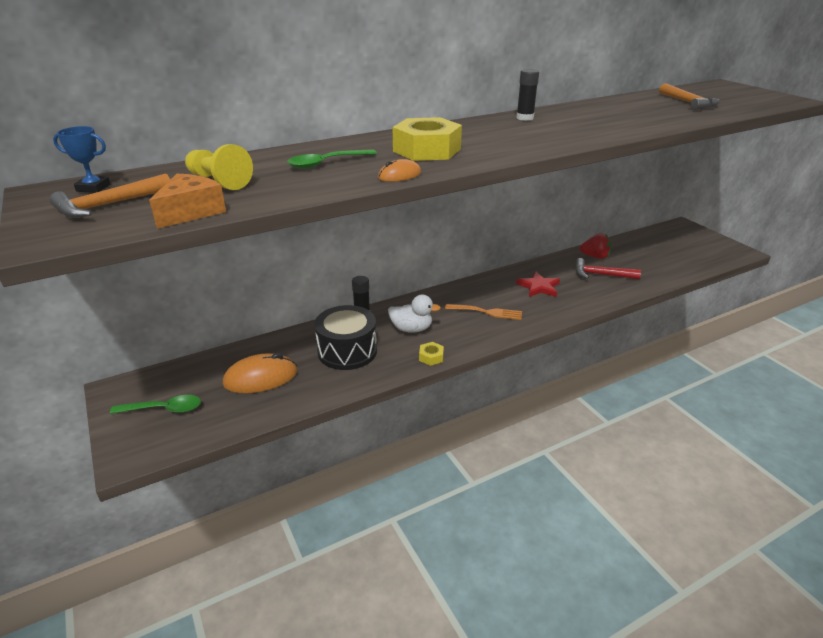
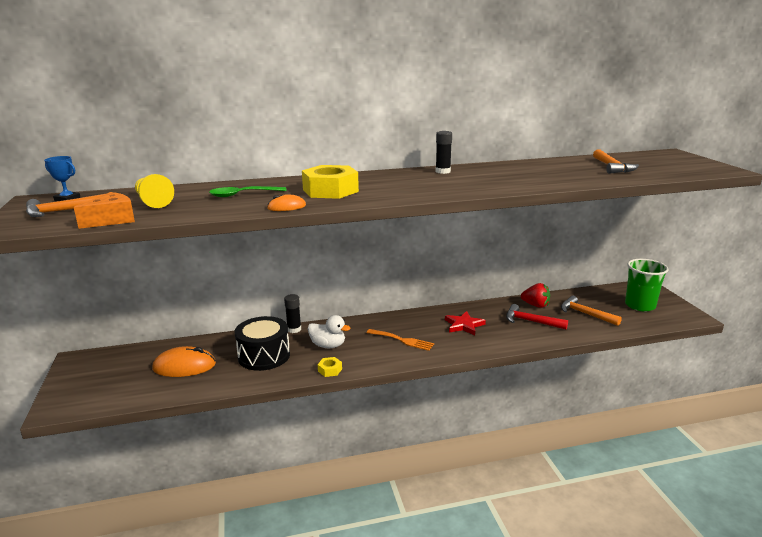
camera: 15 degrees right, 10 degrees down
green spoon [110,395,201,414] -> none
none -> orange hammer [561,296,622,326]
none -> green cup [625,259,669,312]

